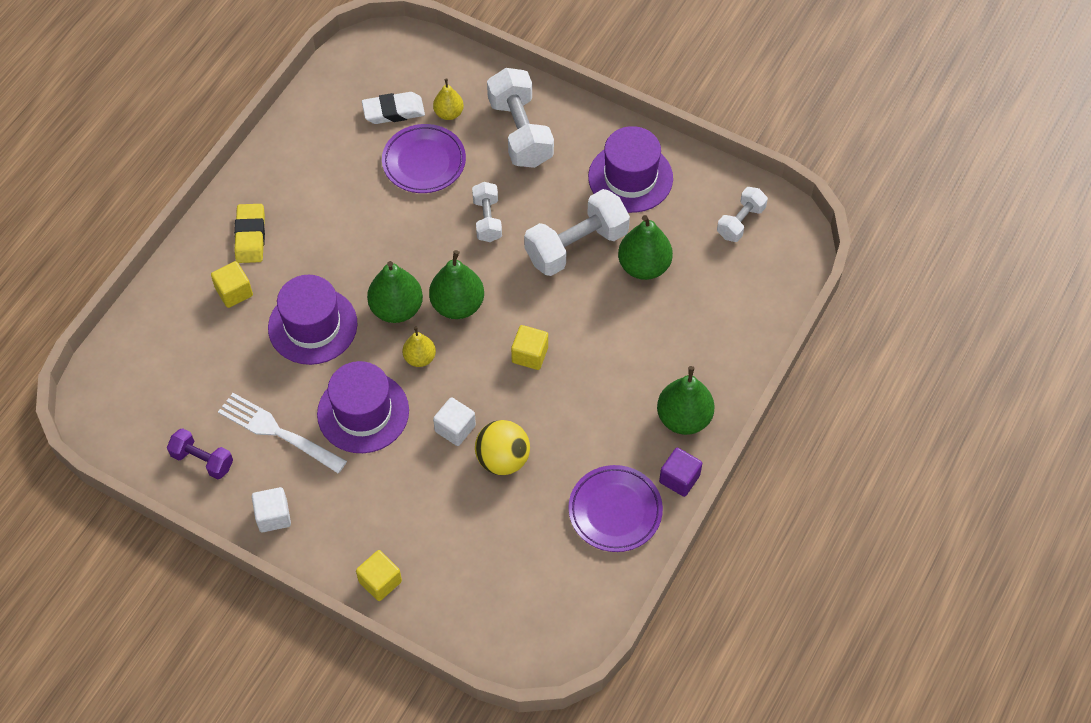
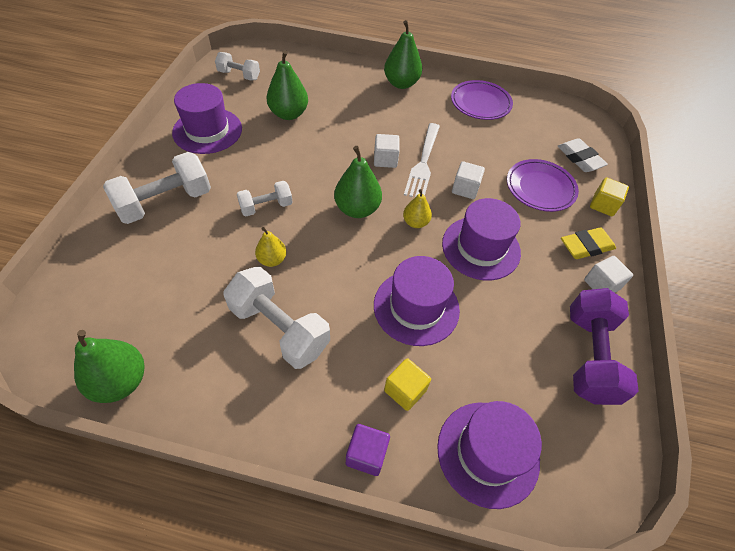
camera: 110 degrees left, 5 degrees down
purple dumbbell [167,428,233,480] -> purple dumbbell [570,288,639,405], size x1.75
white fork [218,393,347,473] -> white fork moved to [404,123,440,197]
yellow eraser [234,204,265,263] -> yellow eraser moved to [561,227,616,259]
white eraser [362,92,425,124] -> white eraser moved to [557,138,608,172]
green pear [367,261,423,323] -> green pear moved to [74,330,144,403]
purple plate [382,124,466,193] -> purple plate moved to [507,159,579,212]
yellow pear [433,78,464,120] -> yellow pear moved to [255,227,286,267]
yellow ball [475,420,530,475] -> none
yellow cube [511,325,548,370] -> white cube [374,134,399,168]
white dumbbell [524,189,630,276] -> white dumbbell moved to [224,266,330,369]
purple cube [659,447,702,497] -> purple cube moved to [346,424,390,476]
none -> purple hat [437,401,542,509]

